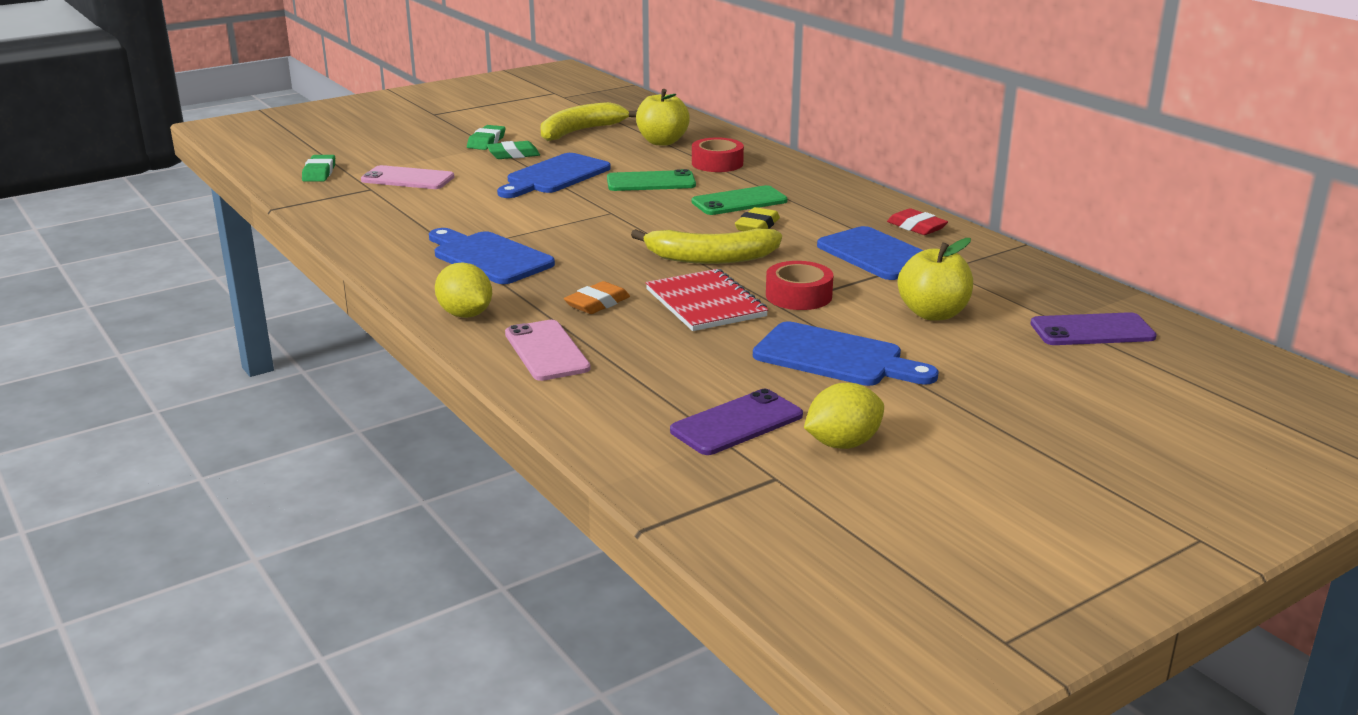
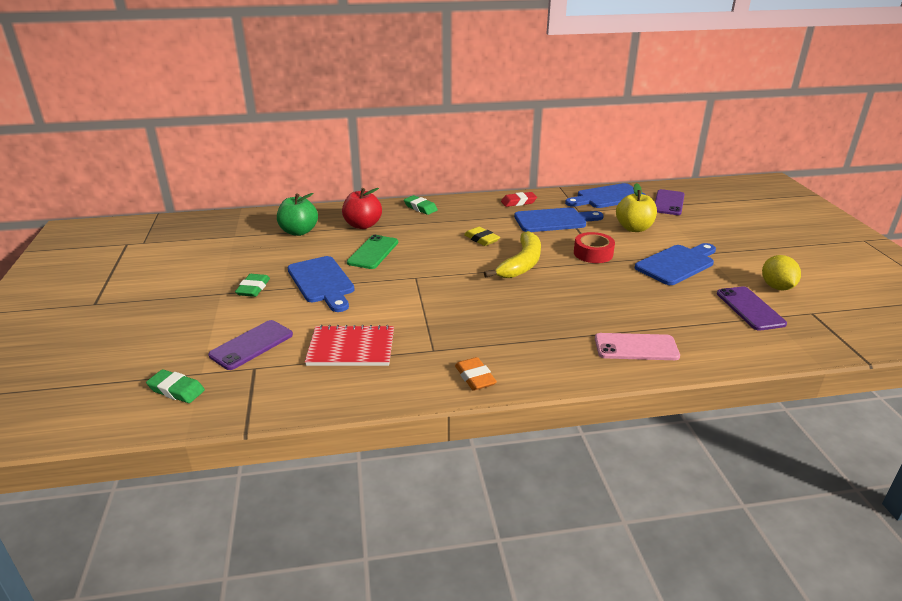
camera: 65 degrees left, 5 degrees up
pink phone [361,165,454,189] -> purple phone [208,320,293,370]
blue cutting board [429,228,555,284] -> blue cutting board moved to [565,183,645,208]
yellow lemon [435,262,492,318] -> none
green eraser [467,125,506,150] -> green eraser moved to [404,195,438,215]
yellow banana [541,102,637,141] -> none
orange eraser [564,281,630,314] -> orange eraser moved to [455,357,497,391]
yellow apple [636,89,690,146] -> green apple [277,193,318,236]
red notebook [645,269,768,331] -> red notebook moved to [305,325,394,366]
green phone [691,185,788,215] -> none
red tape [692,137,744,172] -> red apple [342,188,382,229]

